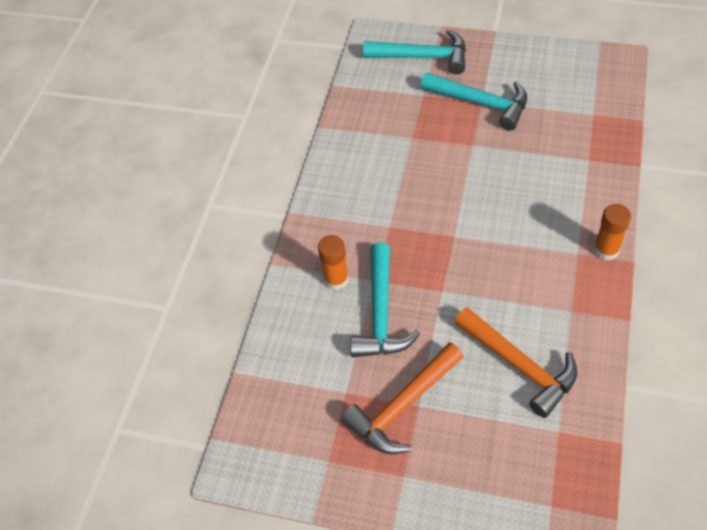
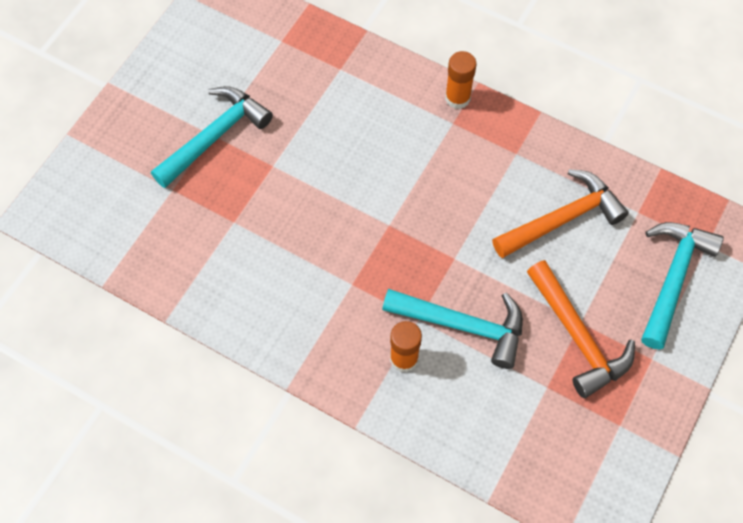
camera: 80 degrees left, 10 degrees up
turquoise hammer [363,29,466,74] -> turquoise hammer moved to [641,222,724,350]

